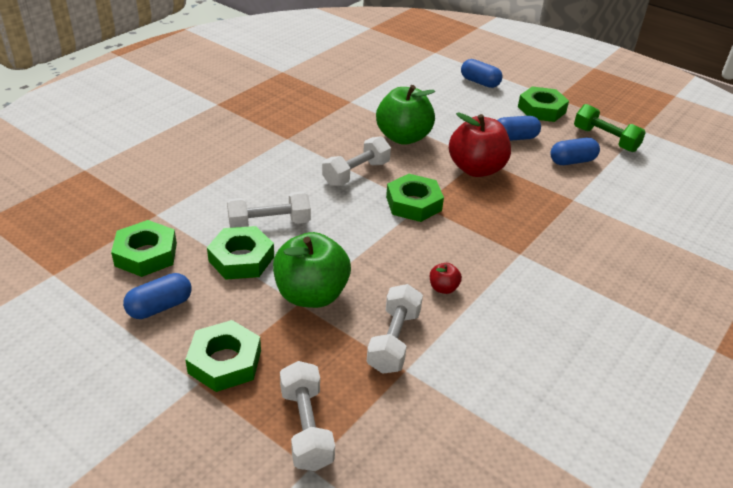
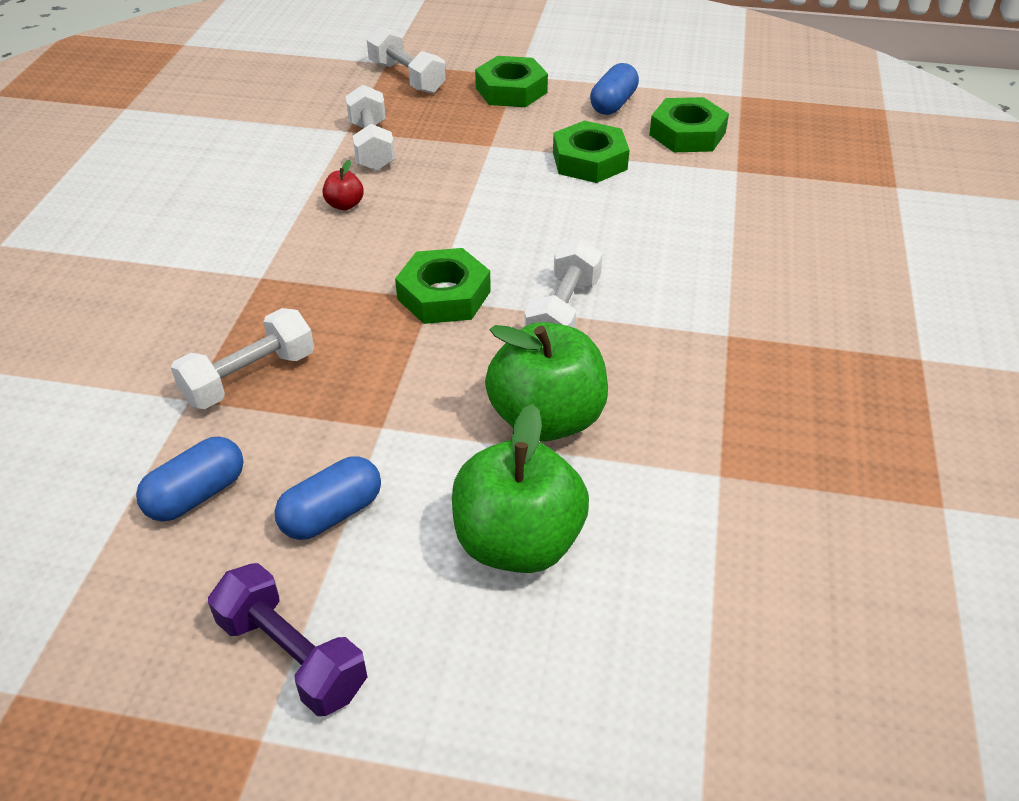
camera: 155 degrees right, 5 degrees up
white dumbbell [227,192,311,228] -> white dumbbell moved to [171,308,314,409]
green apple [273,232,351,308] -> green apple moved to [452,404,589,573]
red apple [449,112,511,177] -> none
blue capsule [461,59,502,88] -> none
green nut [518,86,569,122] -> purple dumbbell [208,563,367,716]
green dumbbell [574,104,646,152] -> none

